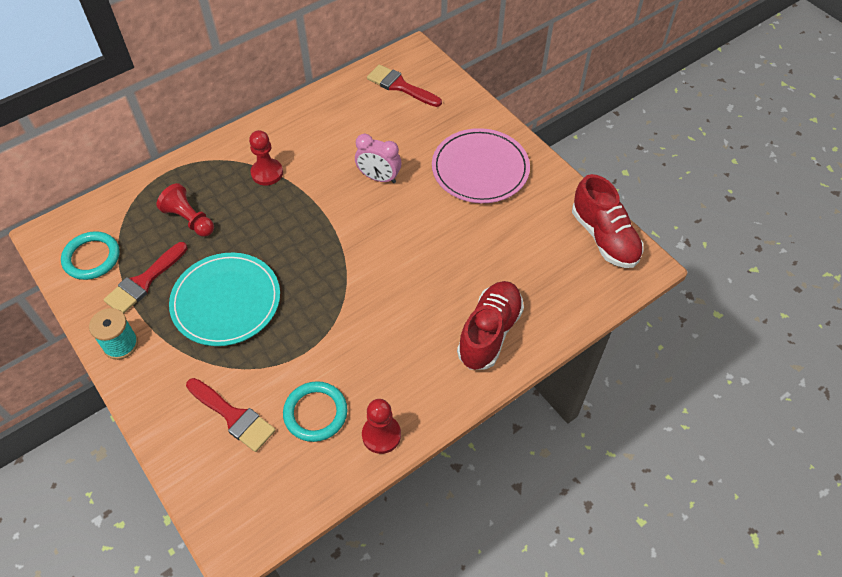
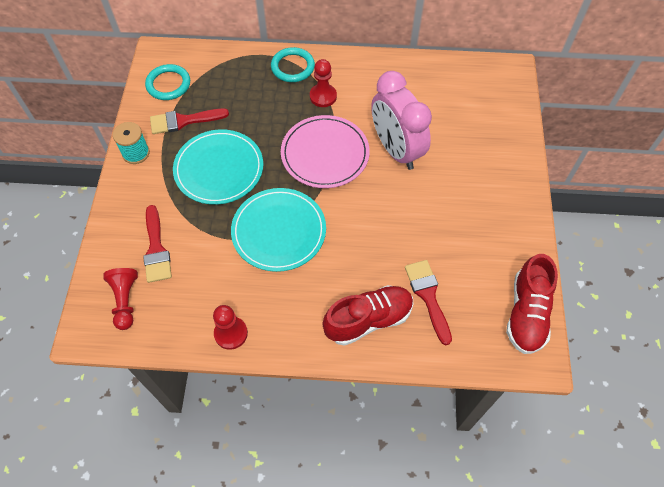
camera: 40 degrees right, 5 degrees up
red pawn [157,183,214,237] -> red pawn moved to [103,268,138,330]
turquoise ring [283,381,348,442] -> turquoise ring moved to [271,47,315,82]
pink clock [355,134,401,183] -> pink clock [371,71,432,170], size x1.78
red brush [367,65,442,107] -> red brush moved to [405,260,452,345]
pink plate [432,128,530,203] -> pink plate moved to [281,115,370,188]
none -> turquoise plate [231,188,326,272]

